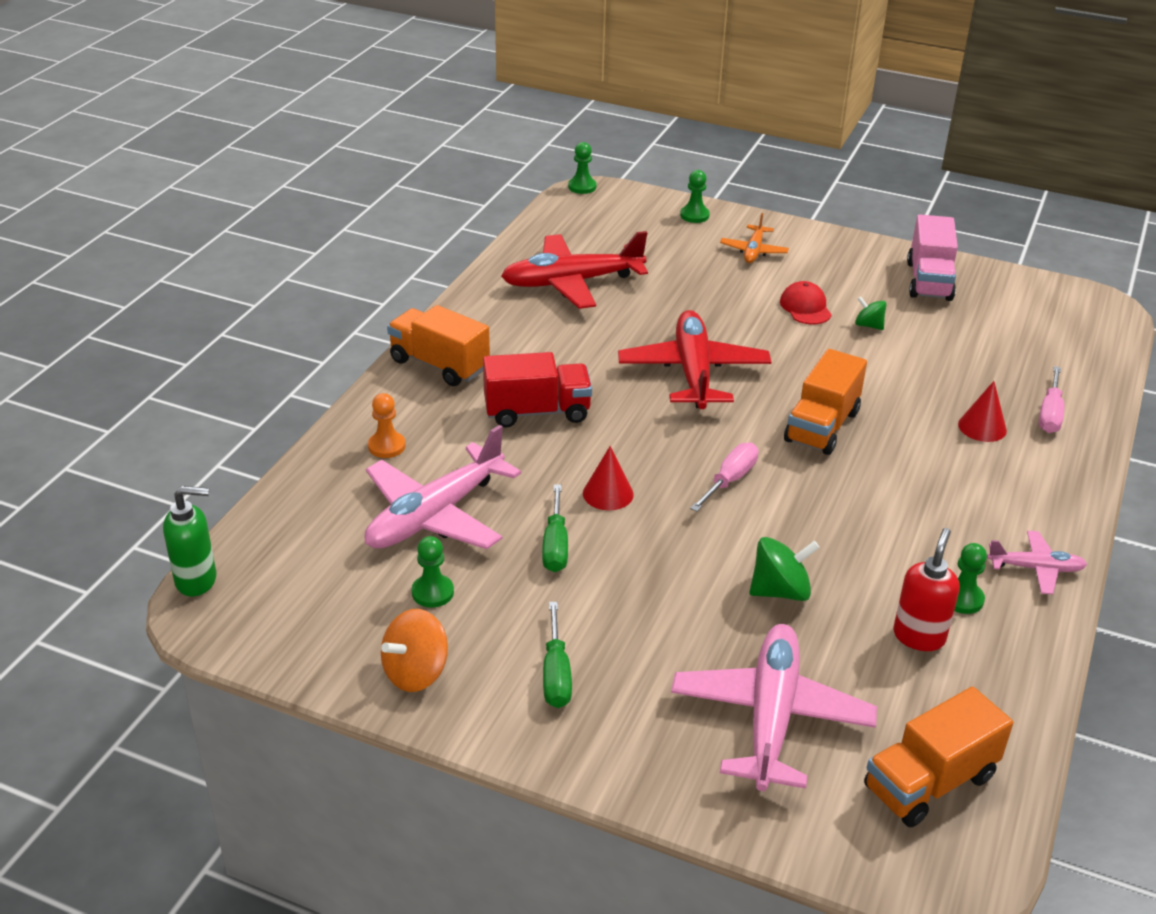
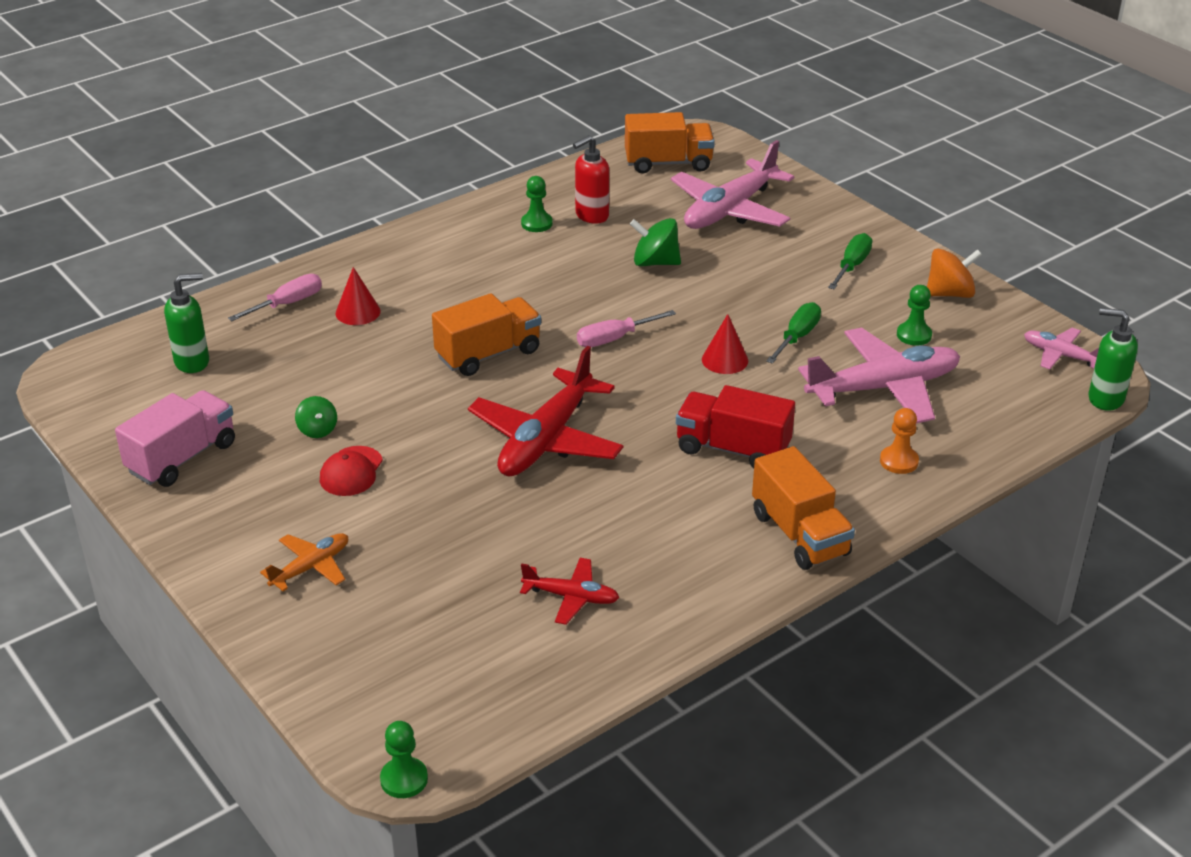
camera: 150 degrees left, 0 degrees up
red plane [501,231,648,309] -> red plane [520,558,620,625], size x0.51
green pawn [680,170,710,223] -> none
pink plane [987,531,1087,594] -> pink plane moved to [1024,328,1099,369]
none -> green soap dispenser [164,273,209,373]

